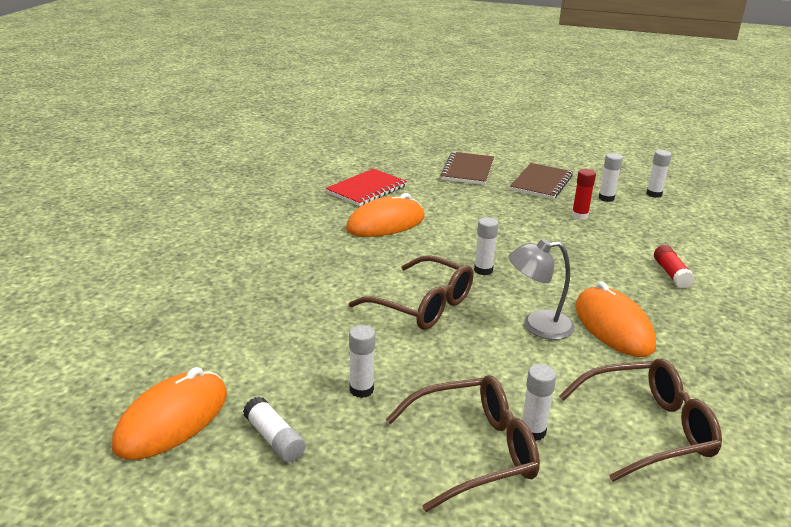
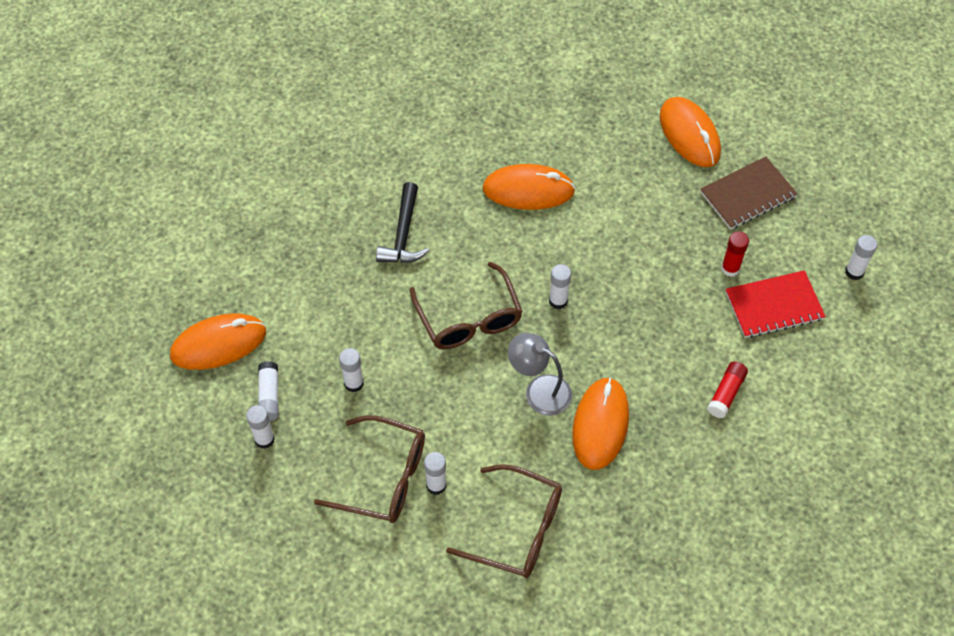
camera: 35 degrees right, 30 degrees up
red notebook [326,169,407,206] -> red notebook moved to [726,270,826,338]
brown notebook [441,152,494,185] -> orange mouse [660,97,721,167]
white glue stick [599,153,623,202] -> white glue stick moved to [246,405,275,449]
none -> black hammer [376,182,429,263]

